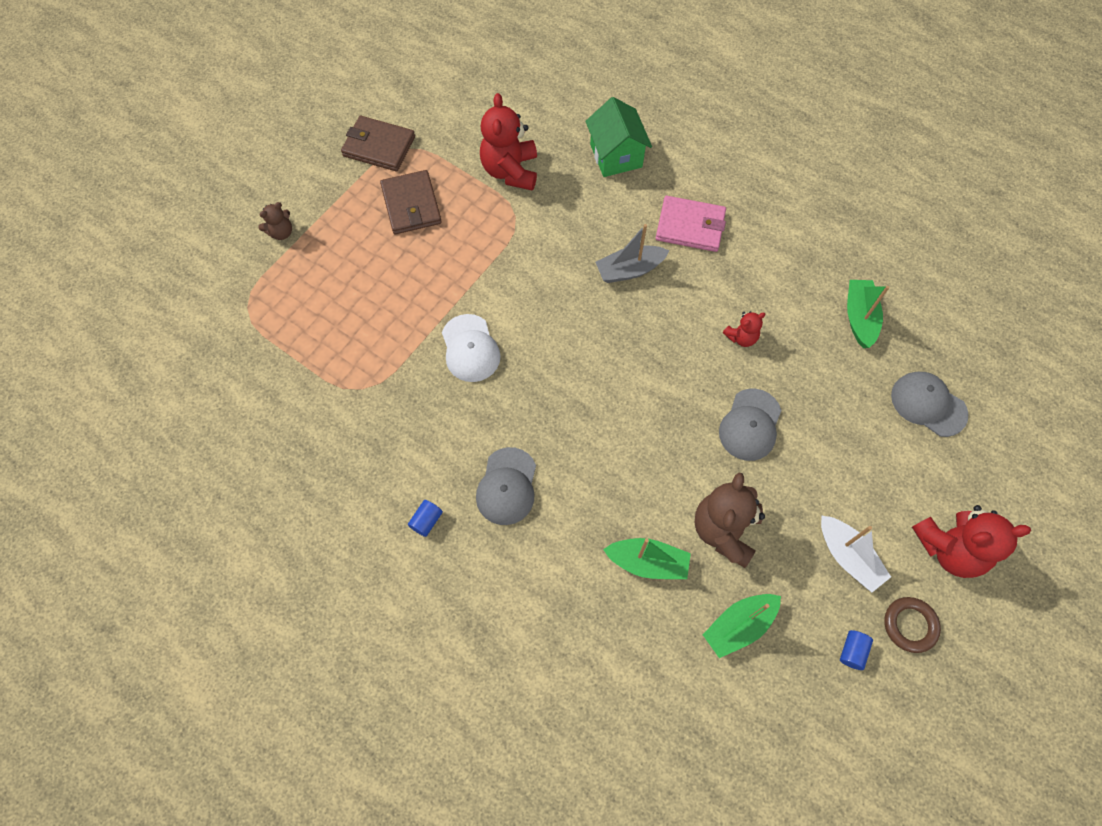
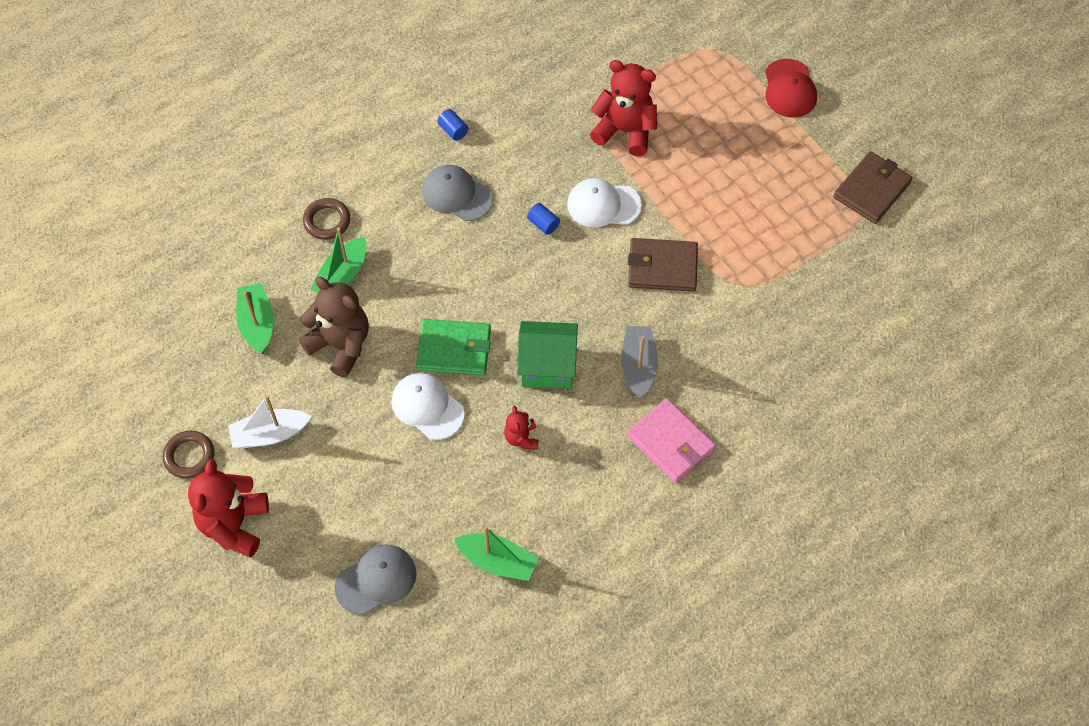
camera: 110 degrees right, 5 degrees down
brown teddy bear [259,202,292,240] -> red cap [765,59,817,118]
brown wallet [380,170,442,234] -> brown wallet moved to [628,238,698,292]
red teddy bear [480,93,537,190] -> red teddy bear moved to [590,60,657,156]
green house [585,97,652,177] -> green house moved to [517,321,578,389]
pink wallet [656,196,726,252] -> pink wallet turned 75 degrees counterclockwise [627,399,716,483]
grey cap [719,389,782,461] -> white cap [392,373,465,440]
blue cylinder [840,630,873,670] -> blue cylinder moved to [527,203,560,235]
none -> brown ring [303,198,350,240]
none -> green wallet [416,319,491,376]

